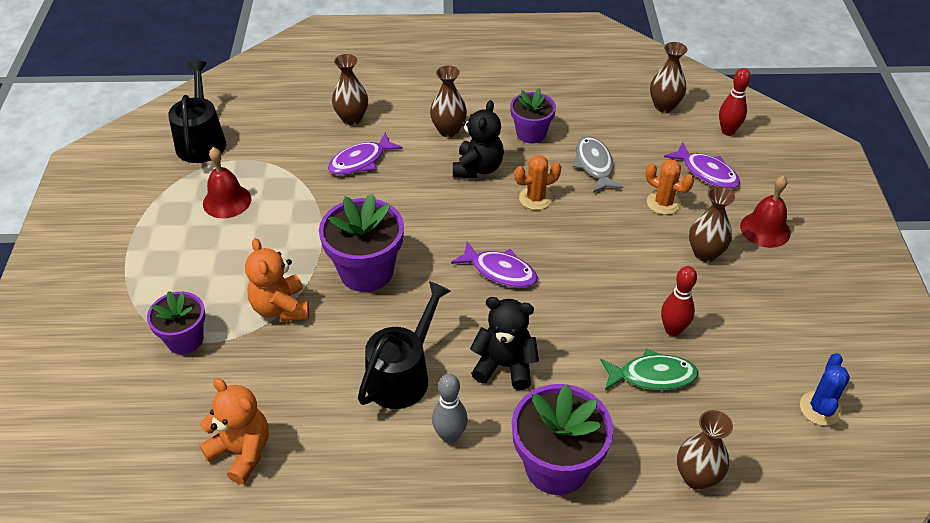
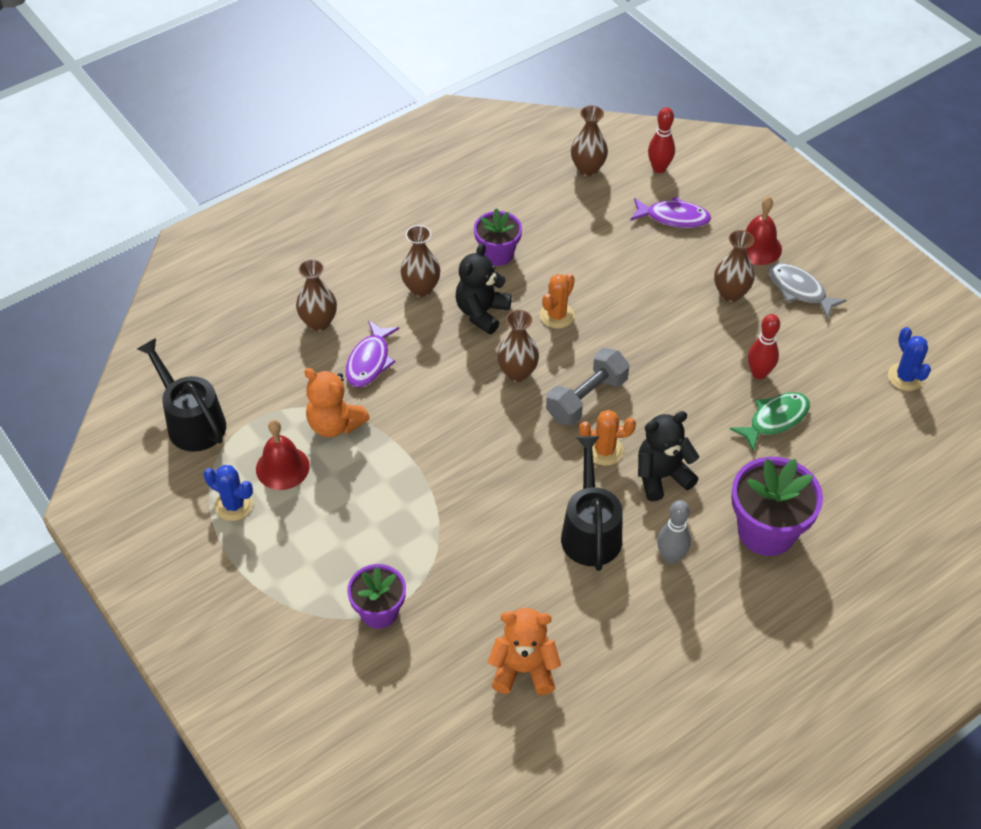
camera: 35 degrees left, 5 degrees up
orange teddy bear [245,238,309,321] -> orange teddy bear moved to [304,368,370,437]
purple flower pot [319,193,404,292] -> none
purple fish [451,241,538,288] -> grey dumbbell [546,348,630,426]
black teddy bear [453,100,504,178] -> black teddy bear turned 135 degrees counterclockwise [456,243,512,334]
grey fish [573,136,623,193] -> grey fish moved to [768,263,847,319]
orange cactus [646,159,694,215] -> orange cactus moved to [579,410,636,466]
brown vase [677,410,733,490] -> brown vase moved to [497,310,539,382]
none -> blue cactus [204,465,253,521]

